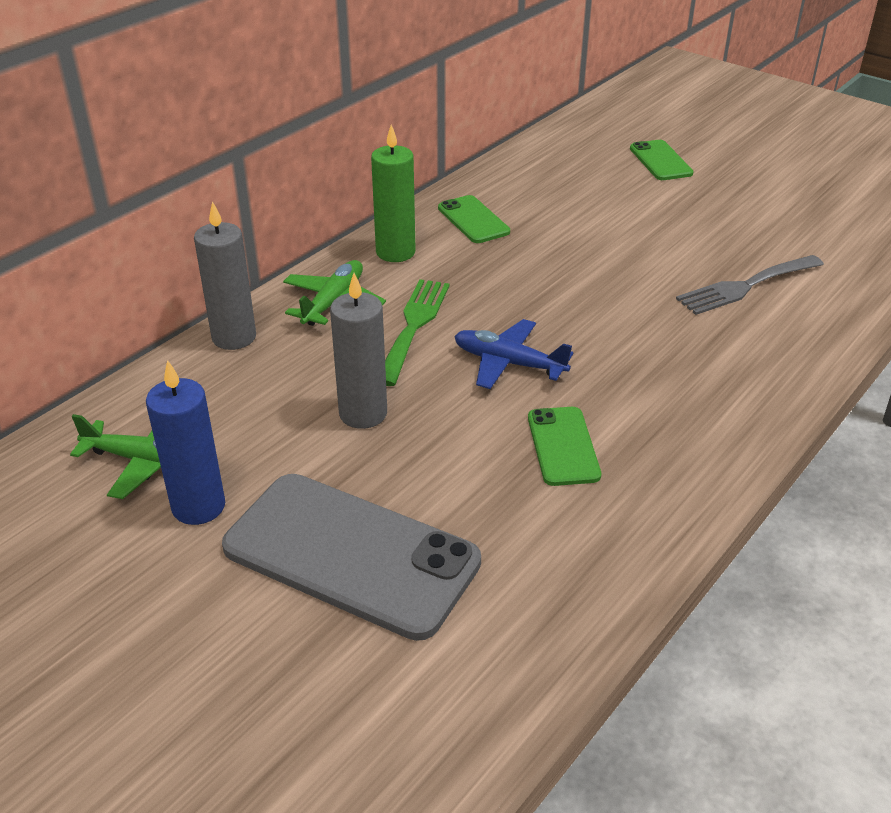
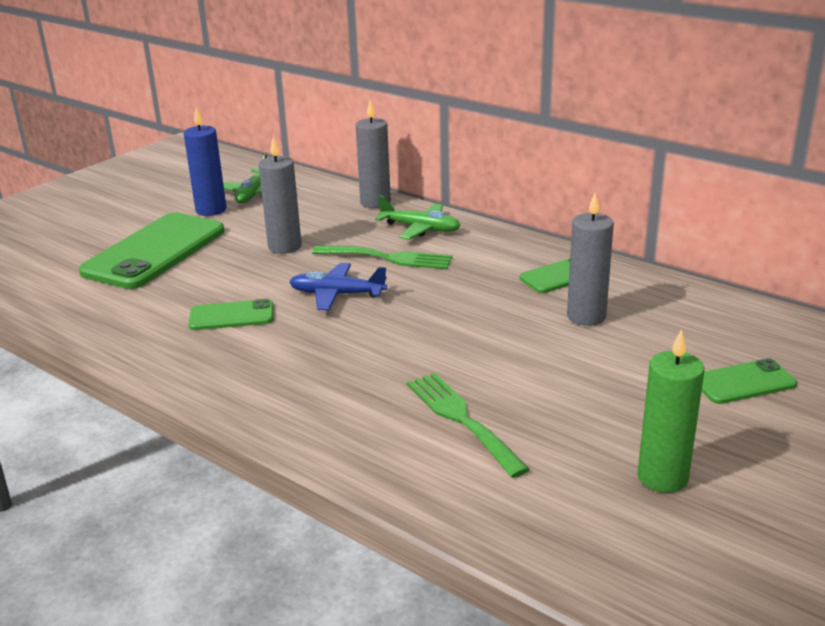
camera: 90 degrees right, 10 degrees down
grey phone [222,474,481,641] -> green phone [79,213,224,289]
green candle [371,124,416,262] -> green candle moved to [637,329,705,493]
blue plane [454,319,573,389] -> blue plane turned 105 degrees counterclockwise [289,263,387,310]
grey fork [676,255,824,315] -> green fork [407,373,530,478]
none -> grey candle [567,193,614,326]

